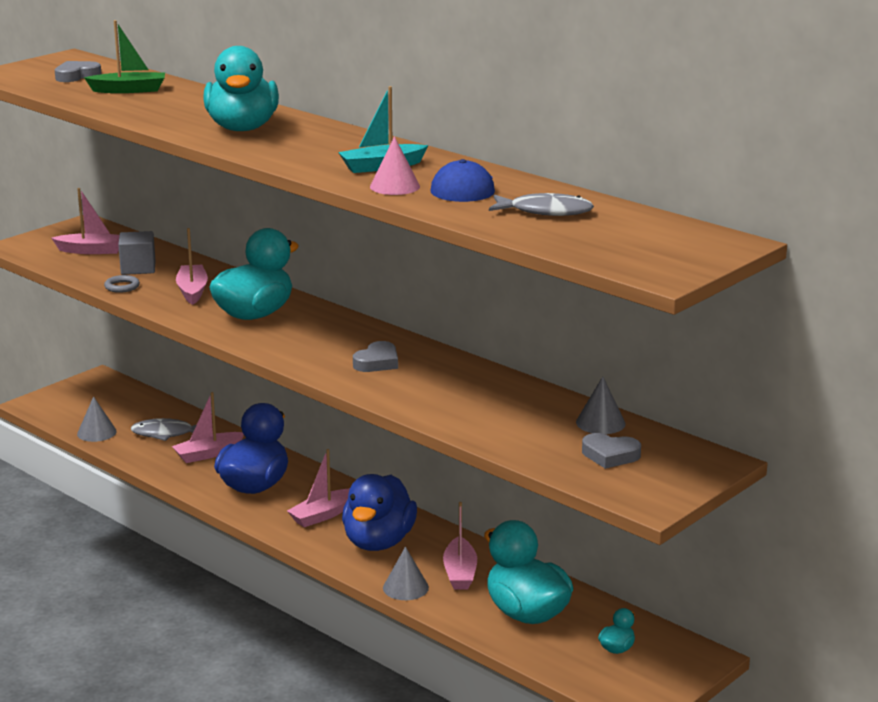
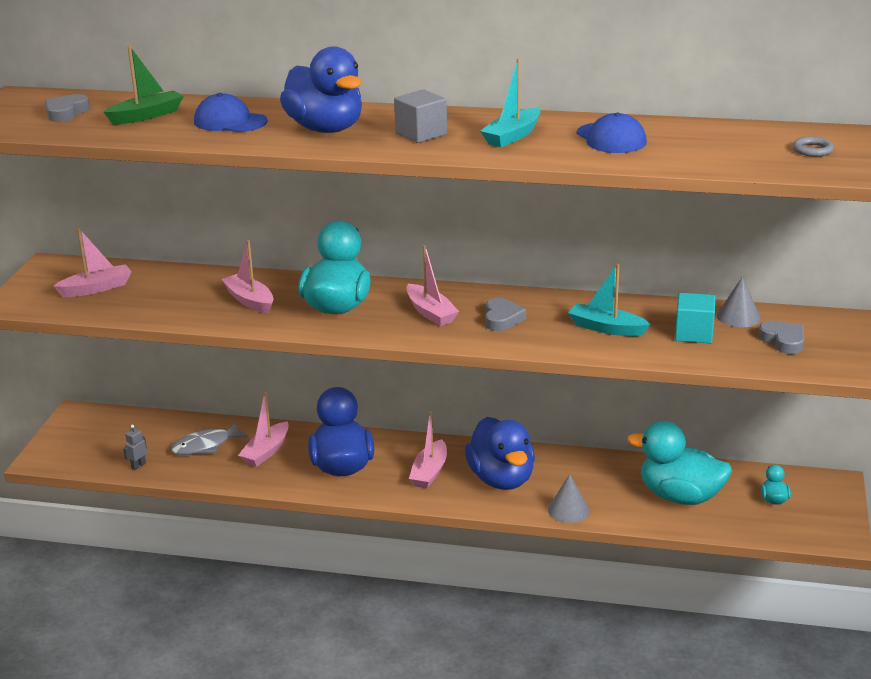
camera: 30 degrees left, 5 degrees up
grey cone [77,396,117,442] -> grey robot [123,425,147,470]
grey ring [104,275,140,293] -> grey ring moved to [793,137,834,157]
grey cube [118,231,156,275] -> grey cube moved to [394,90,447,143]
turquoise duck [203,46,279,131] -> blue duck [280,46,362,133]
pink cone [370,136,420,195] -> none
pink boat [443,502,477,589] -> pink boat moved to [406,245,459,326]
grey fish [489,193,594,216] -> none
grey heart [582,433,641,469] -> grey heart turned 105 degrees counterclockwise [758,321,804,354]
none -> blue cap [194,93,268,132]
none -> turquoise boat [568,264,650,336]
none -> turquoise cube [675,293,715,343]

